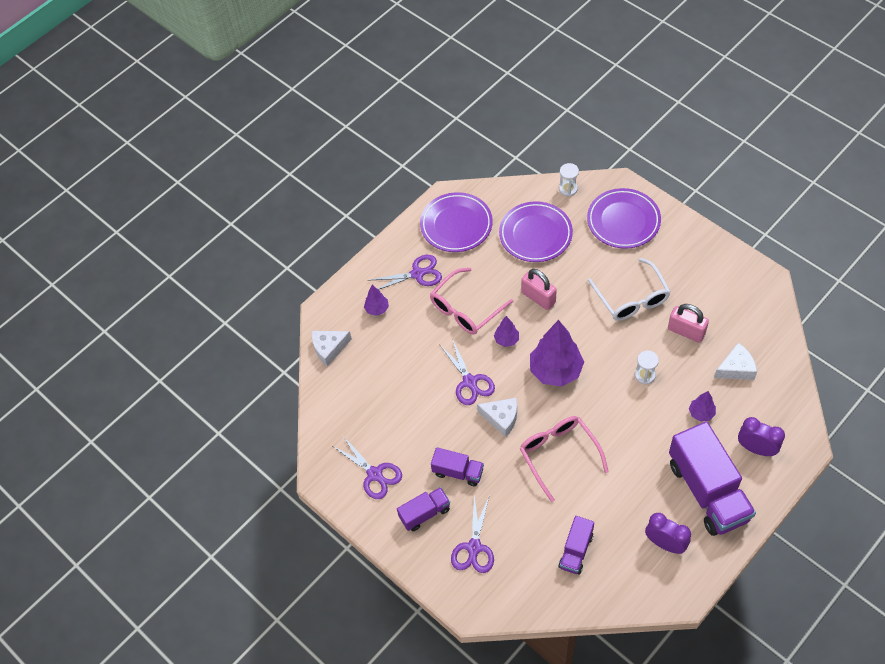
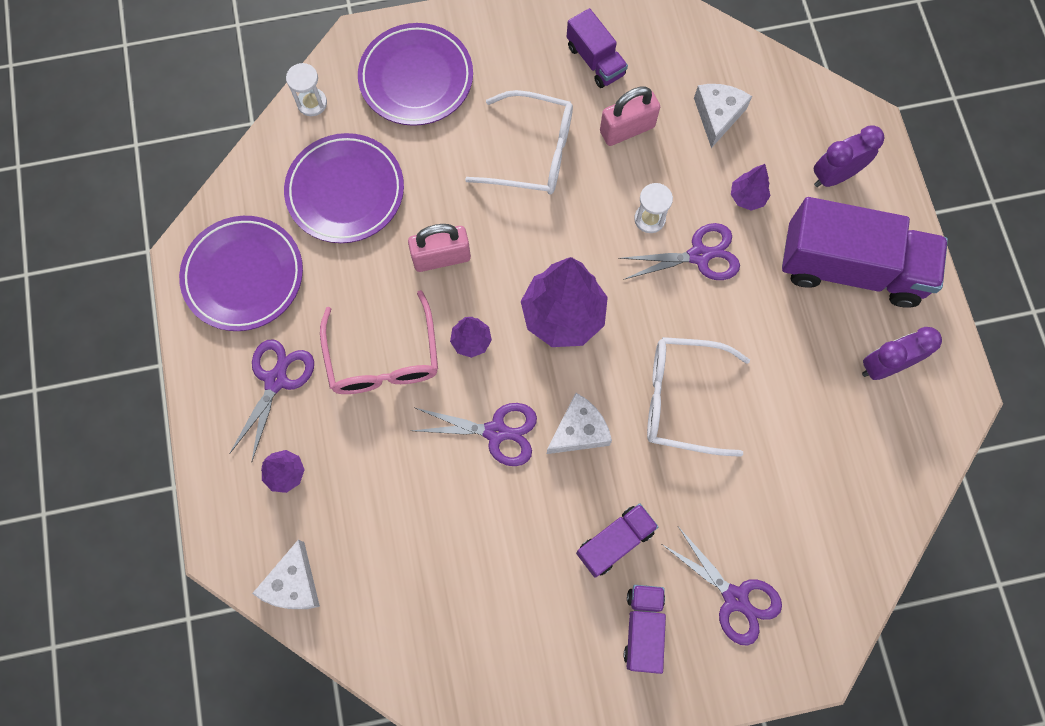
camera: 60 degrees left, 15 degrees up
purple scissors [333,435,402,499] -> purple scissors moved to [618,223,740,280]
pink glasses [520,416,609,502] -> white glasses [647,337,750,457]
purple truck [558,516,594,574] -> purple truck moved to [567,8,628,88]

